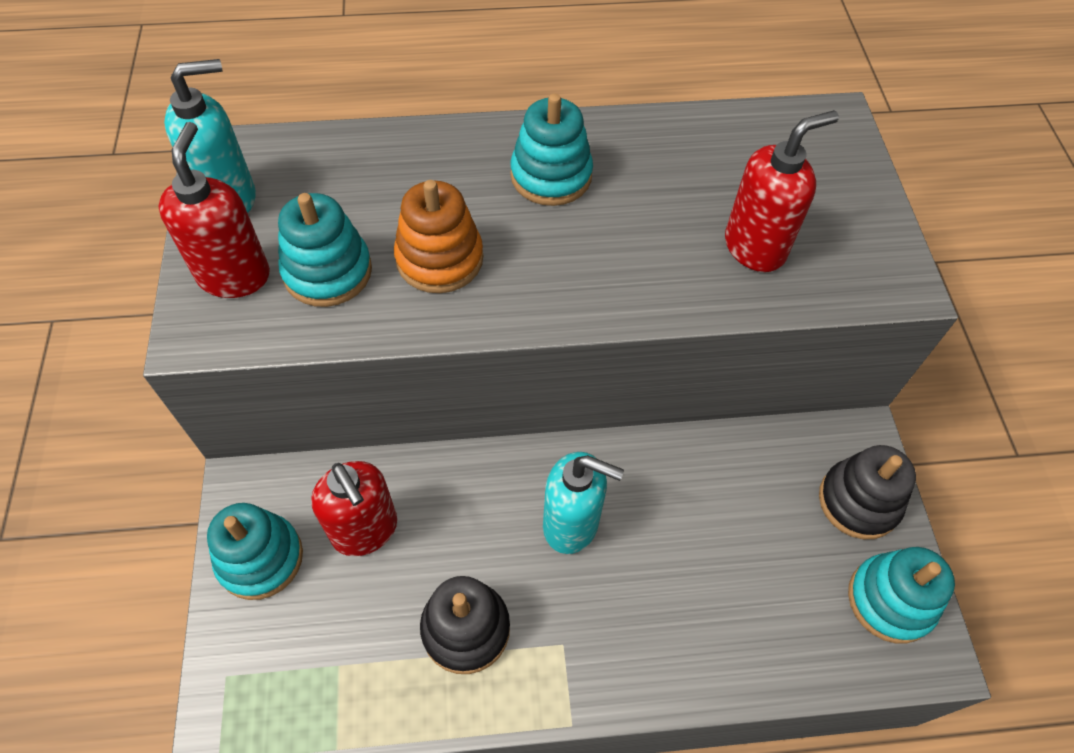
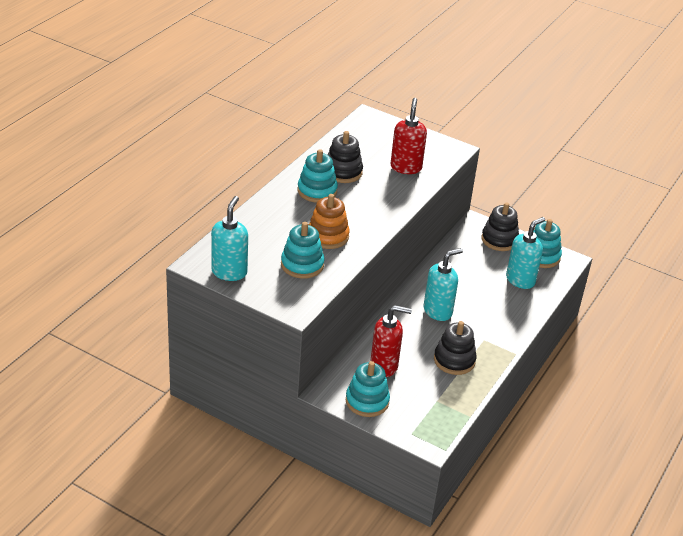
camera: 55 degrees left, 20 degrees down
red soap dispenser [158,122,270,298] -> none
none -> black stacking toy [327,131,363,183]
none -> turquoise soap dispenser [506,217,545,289]

